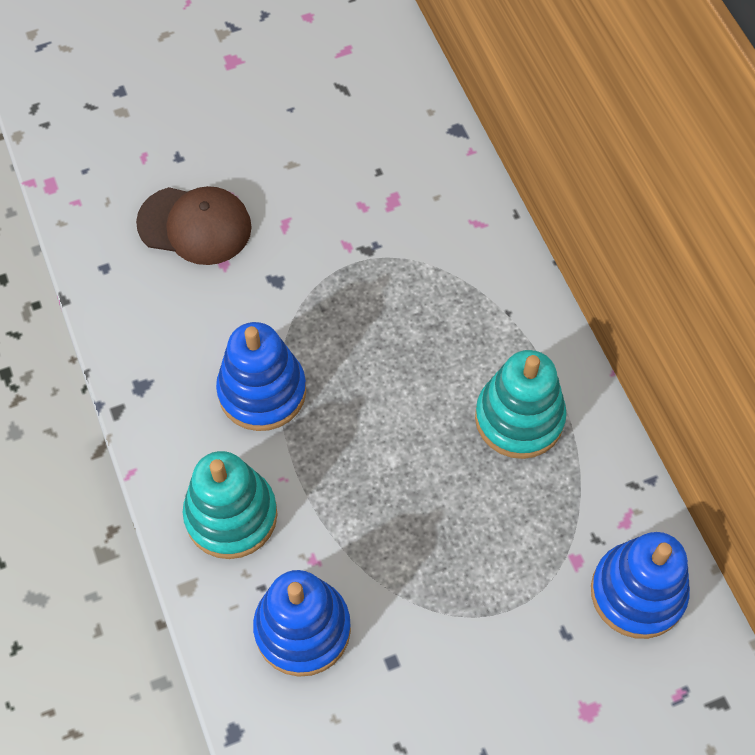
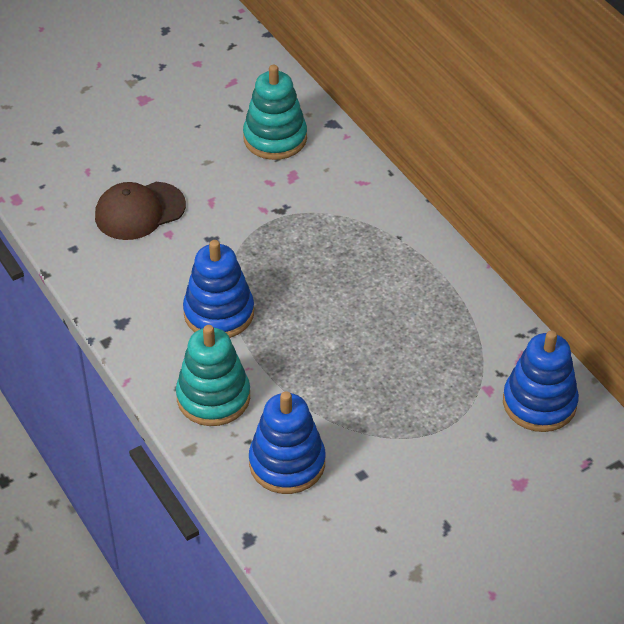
camera: 10 degrees left, 15 degrees down
brown cap [136,186,252,265] -> brown cap turned 150 degrees clockwise [95,182,186,240]
turquoise stacking toy [475,350,567,459] -> turquoise stacking toy moved to [243,65,307,160]

